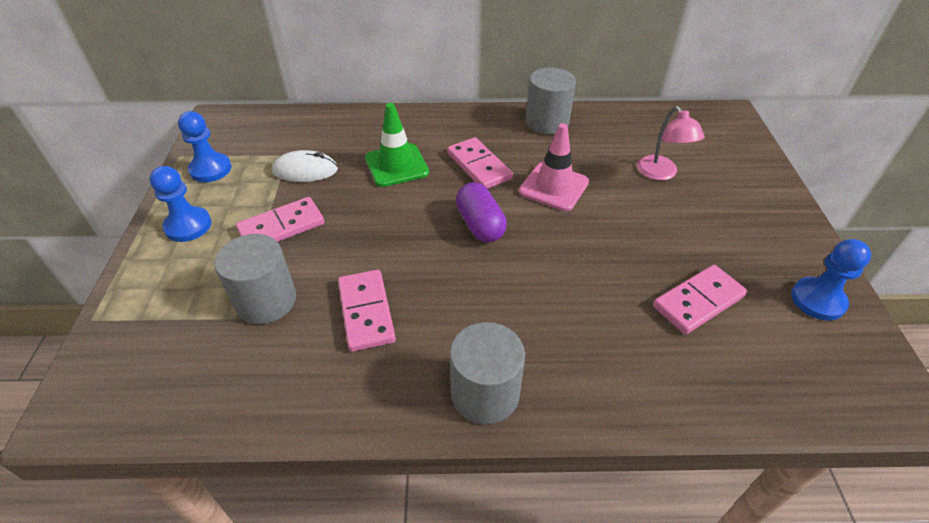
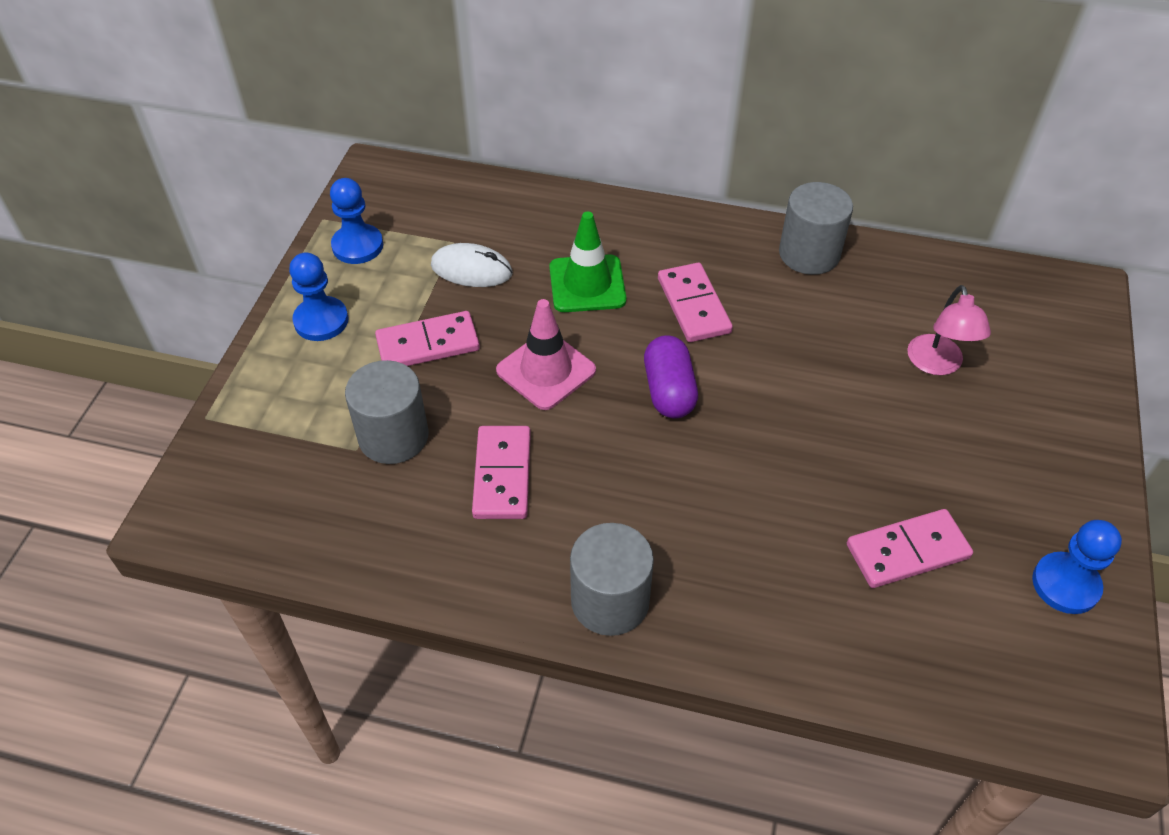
camera: 15 degrees right, 5 degrees up
pink traffic cone [519,123,589,211] -> pink traffic cone moved to [496,299,596,410]

